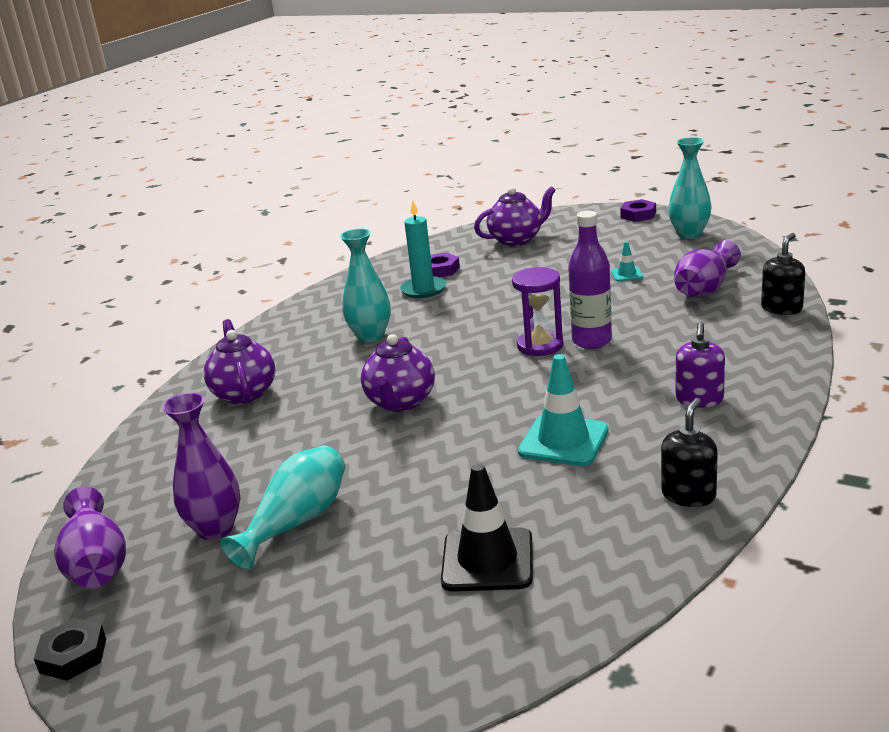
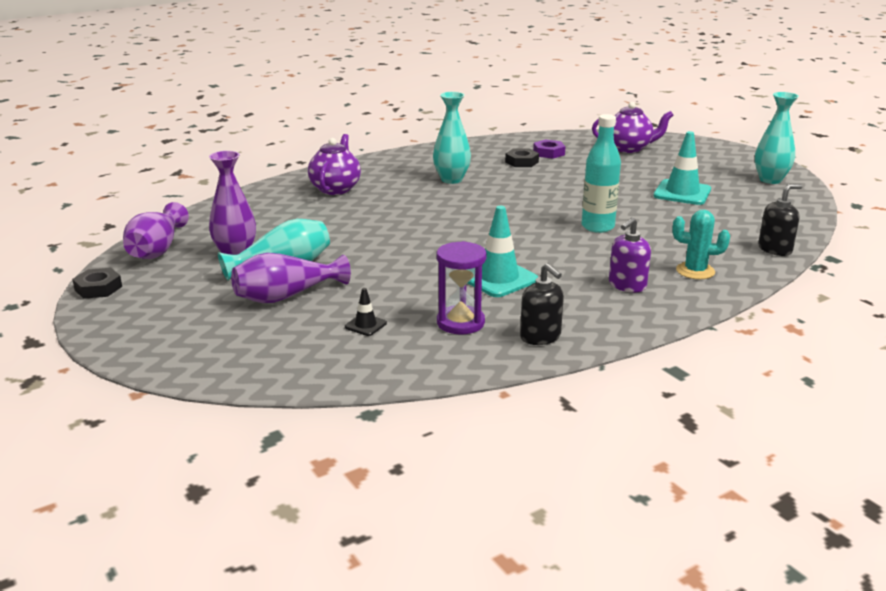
camera: 25 degrees right, 0 degrees up
purple teapot [361,334,435,412] -> none
turquoise candle [400,200,446,298] -> black nut [505,149,539,167]
black traffic cone [441,463,533,592] -> black traffic cone [345,288,387,336], size x0.49
purple hourglass [512,267,564,356] -> purple hourglass moved to [437,241,487,334]
purple bottle [568,210,612,349] -> turquoise bottle [581,114,621,233]
turquoise traffic cone [611,241,643,282] -> turquoise traffic cone [653,131,711,205], size x2.06
purple nut [620,199,656,222] -> none
black soap dispenser [661,398,718,507] -> black soap dispenser turned 90 degrees clockwise [520,263,564,345]
purple vase [674,240,741,298] -> purple vase moved to [231,253,351,303]
none -> turquoise cactus [672,210,730,279]

